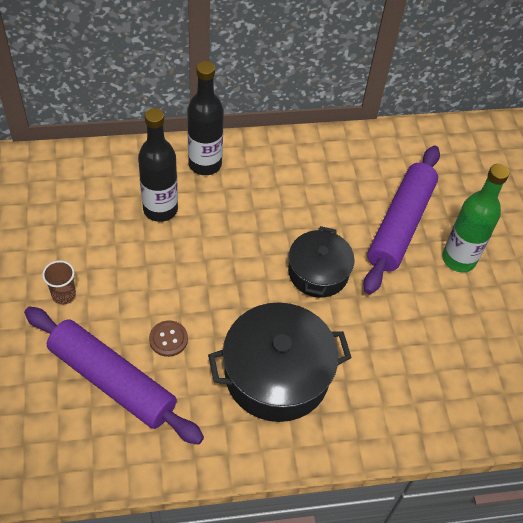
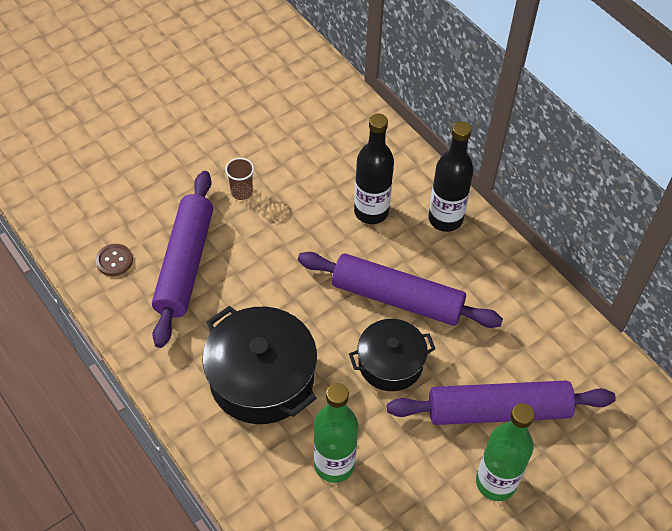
camera: 65 degrees right, 0 degrees up
brown button [149,320,188,357] -> brown button moved to [96,244,133,276]
none -> purple rolling pin [298,252,503,328]
none -> green bottle [314,383,358,483]

